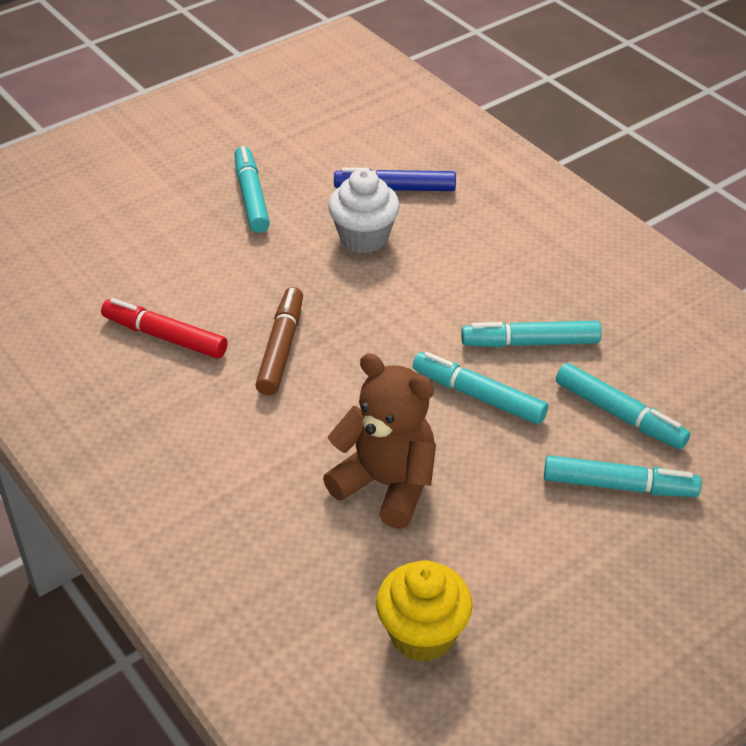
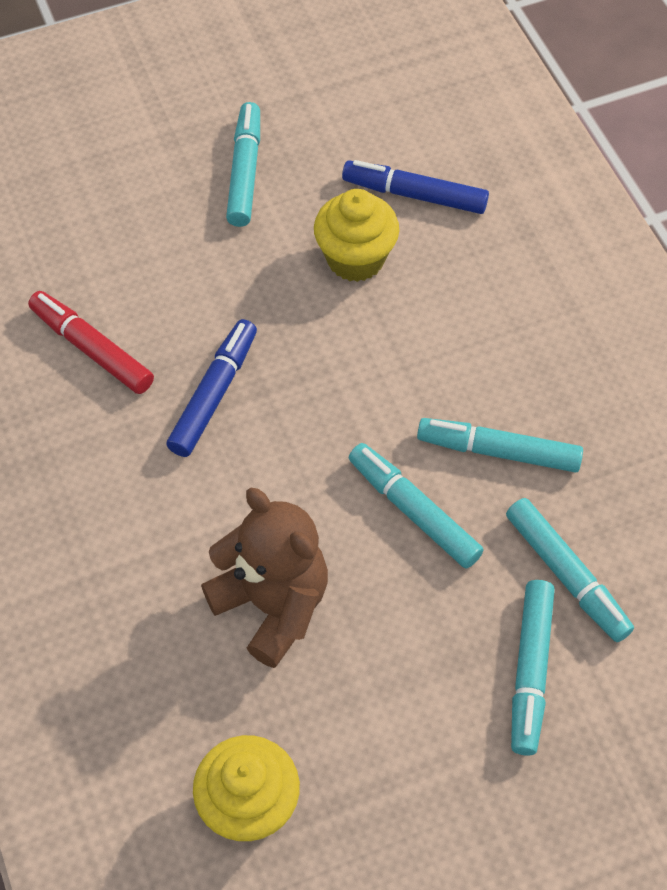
camera: 15 degrees right, 15 degrees up
brown marker [255,287,303,396] -> blue marker [166,319,257,457]
white cupcake [328,169,400,253] -> yellow cupcake [314,189,399,282]
turquoise marker [544,455,702,497] -> turquoise marker turned 75 degrees clockwise [511,580,555,756]

